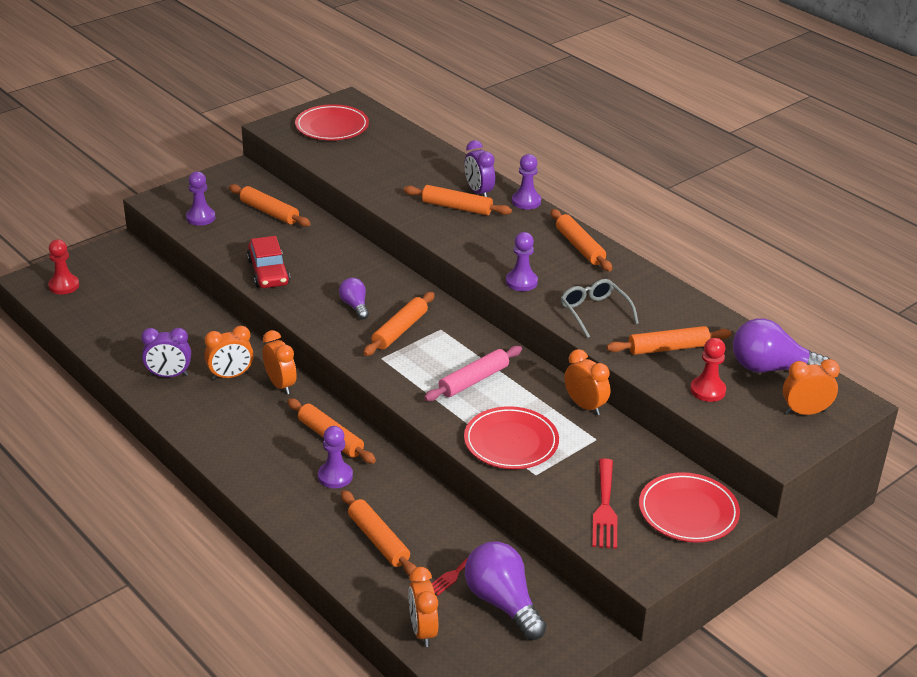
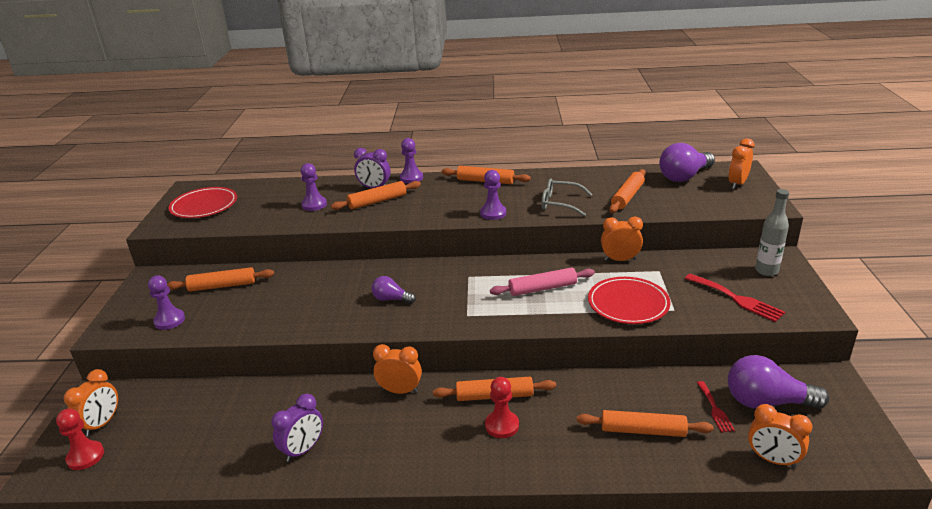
camera: 45 degrees left, 5 degrees down
orange clock [204,326,254,380] -> orange clock moved to [64,369,118,436]
red car [247,236,290,288] -> none
purple pawn [318,426,353,488] -> purple pawn moved to [301,163,327,211]
orange rolling pin [363,292,435,356] -> none
pink rolling pin [424,346,522,401] -> pink rolling pin turned 75 degrees clockwise [490,267,595,296]
red plate [639,472,740,542] -> grey bottle [755,189,789,276]
red pawn [690,338,726,402] -> red pawn moved to [485,377,519,438]

